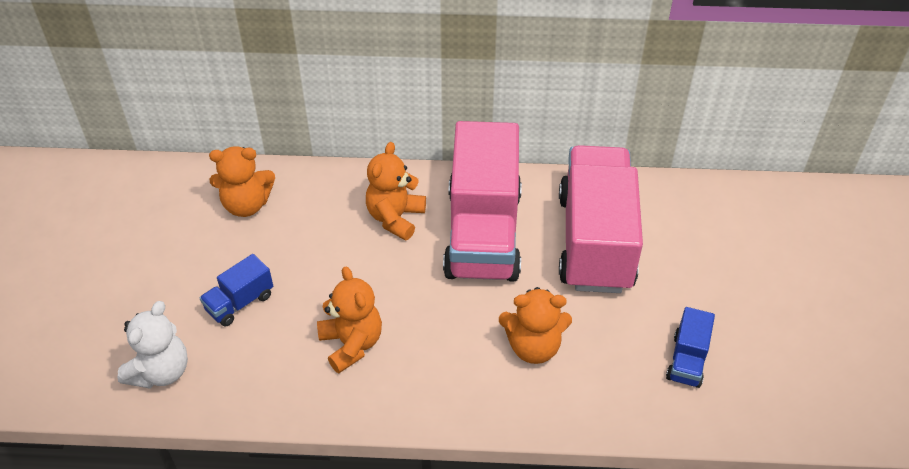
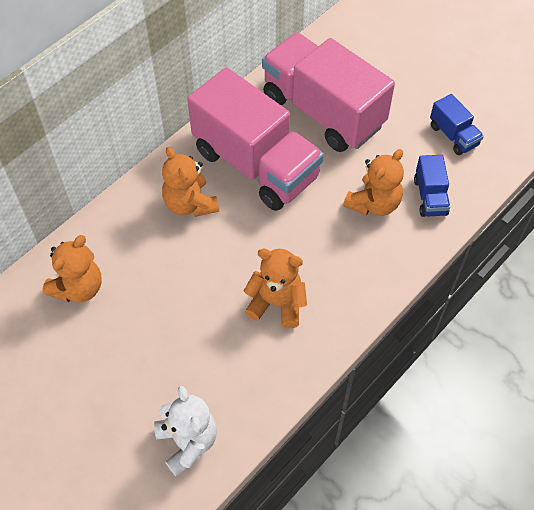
camera: 50 degrees left, 10 degrees up
blue truck [200,254,273,327] -> blue truck moved to [414,155,450,217]

